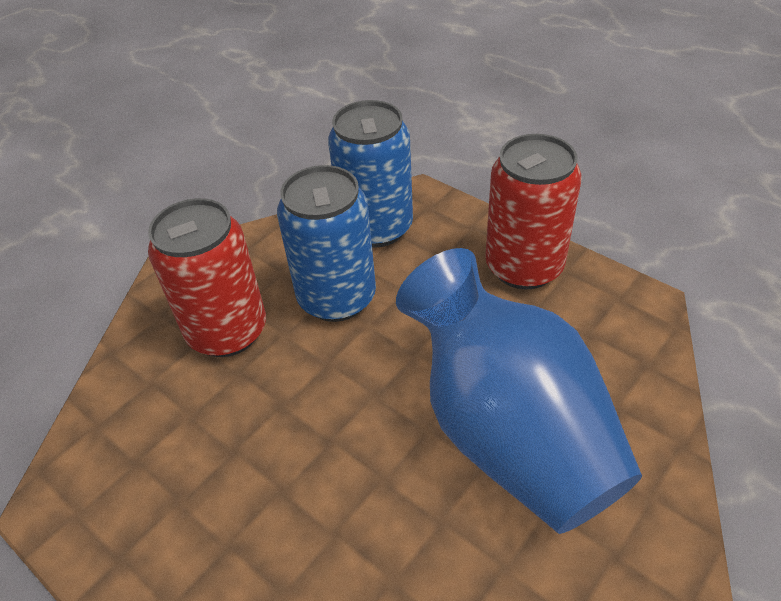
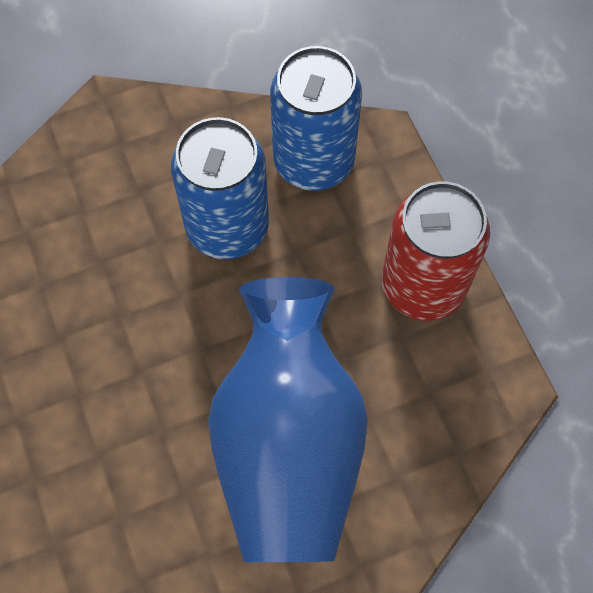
camera: 25 degrees right, 20 degrees up
red can [148,198,266,357] -> none

